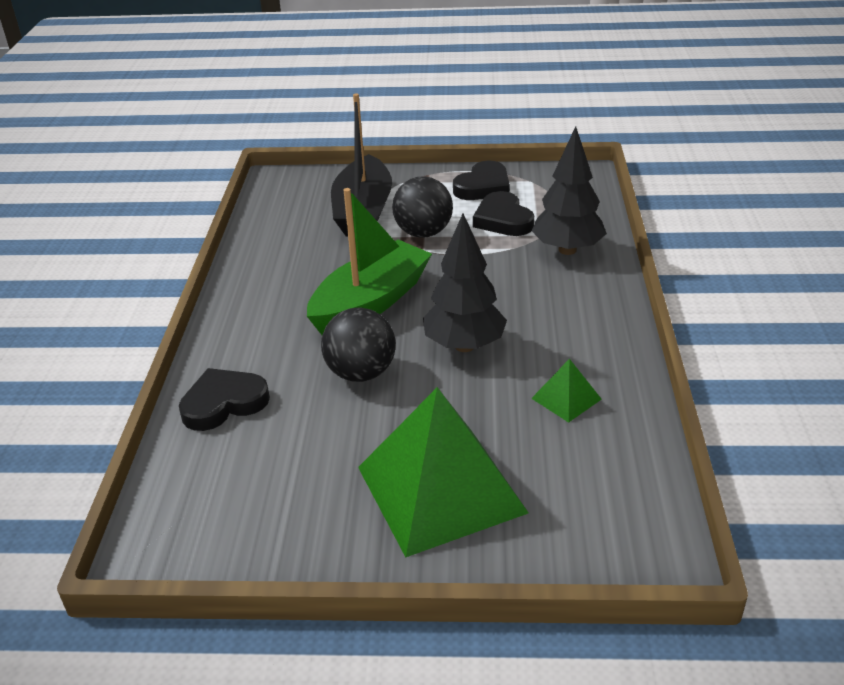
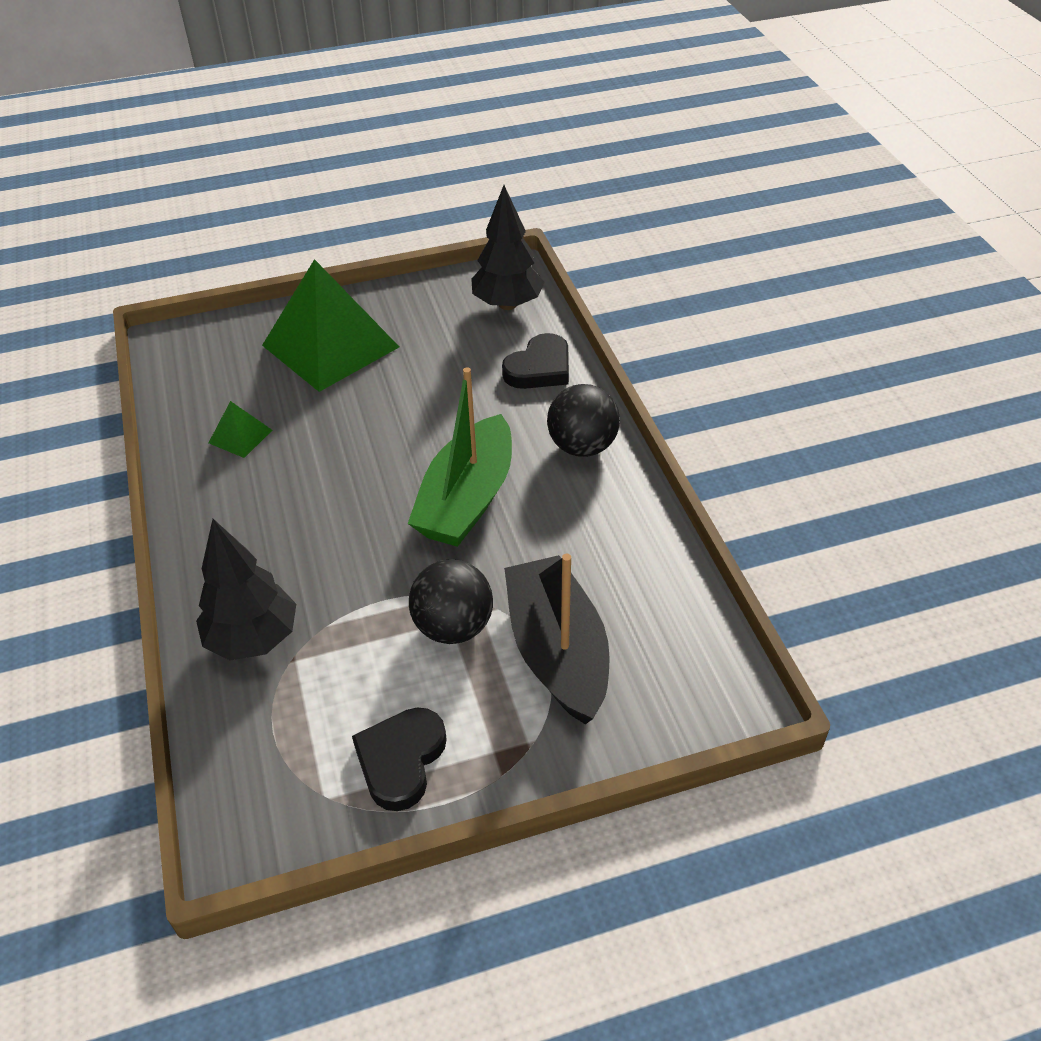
camera: 160 degrees right, 10 degrees up
black ball [321,307,396,382] -> black ball moved to [547,384,620,457]
black tree [423,214,507,352] -> black tree moved to [471,185,545,310]
black heart [473,191,534,236] -> none

